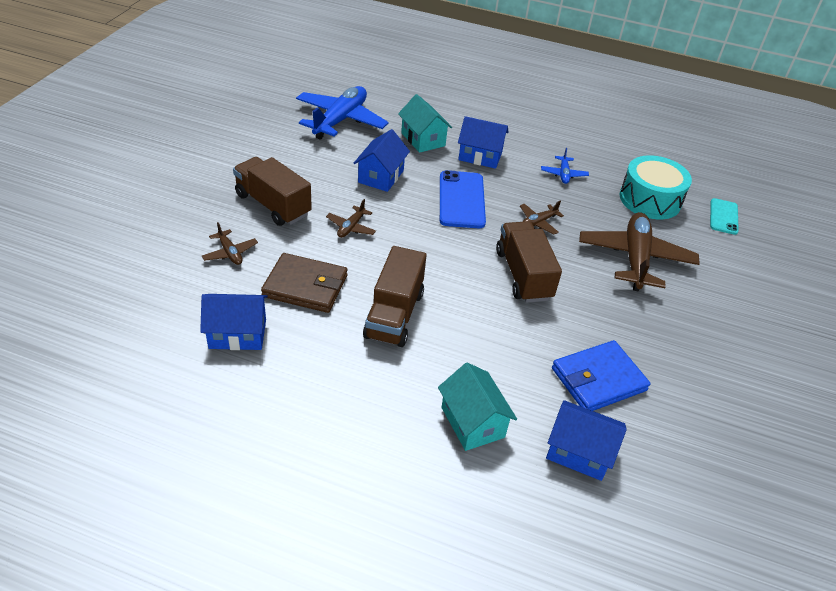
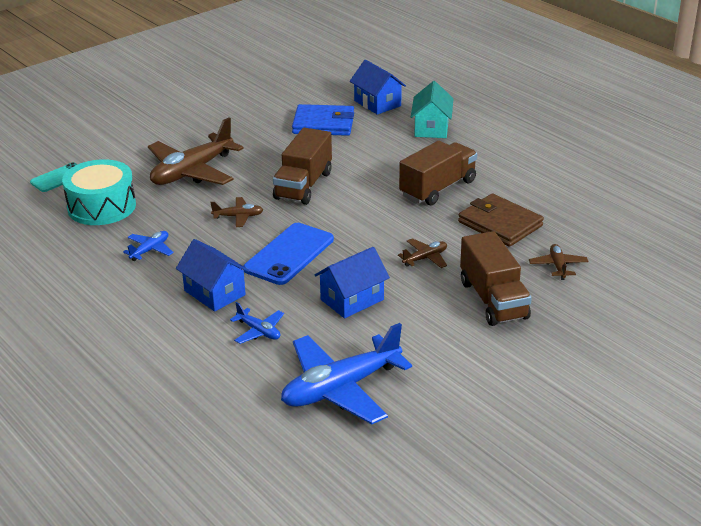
camera: 145 degrees left, 10 degrees down
blue house [200,294,268,350] -> none
turquoise house [398,94,452,153] -> blue plane [230,302,284,344]

